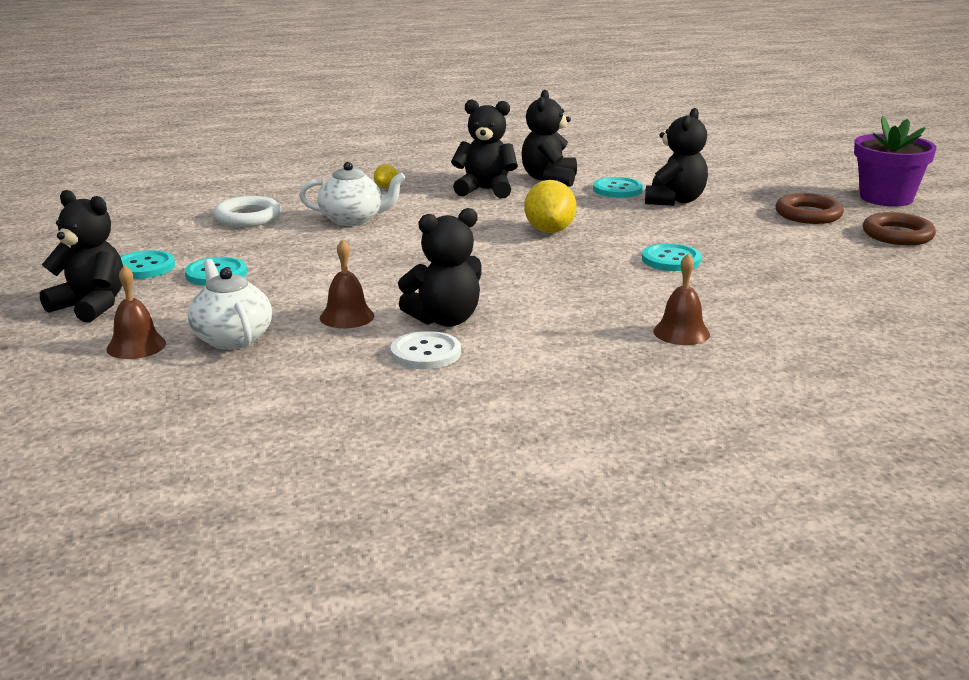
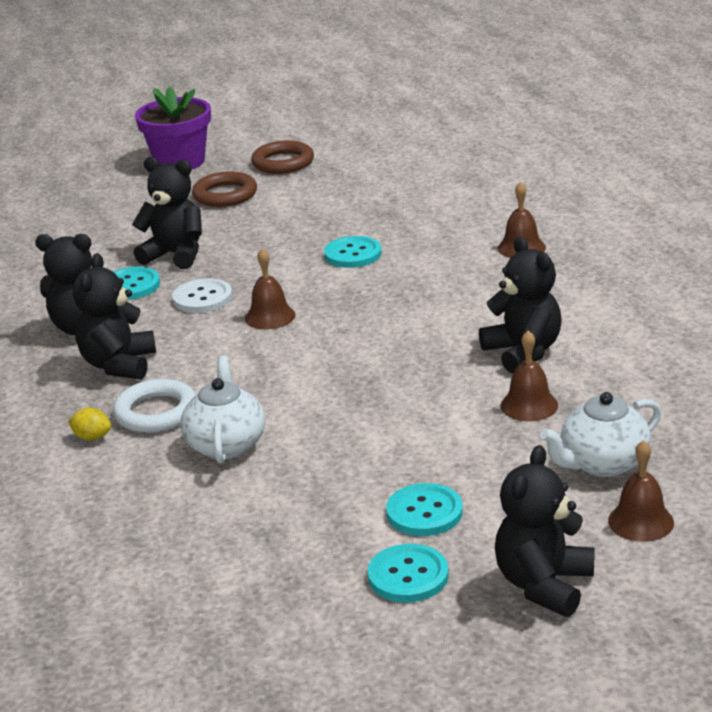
camera: 90 degrees left, 5 degrees up
white ring [214,196,281,227] -> white ring moved to [113,379,196,433]
white button [391,331,461,369] -> white button moved to [172,278,232,313]
yellow lemon [524,180,577,233] -> brown bell [245,248,295,330]

